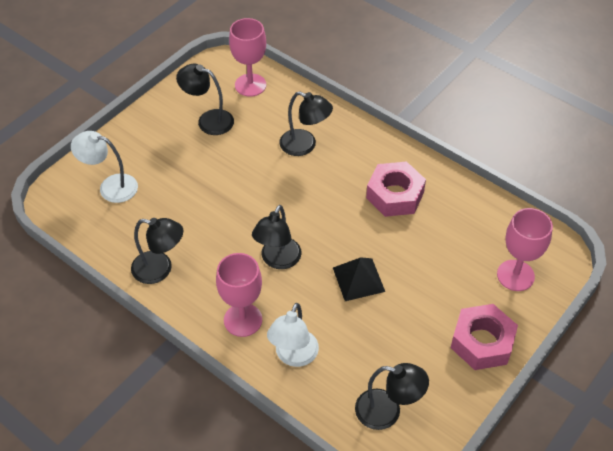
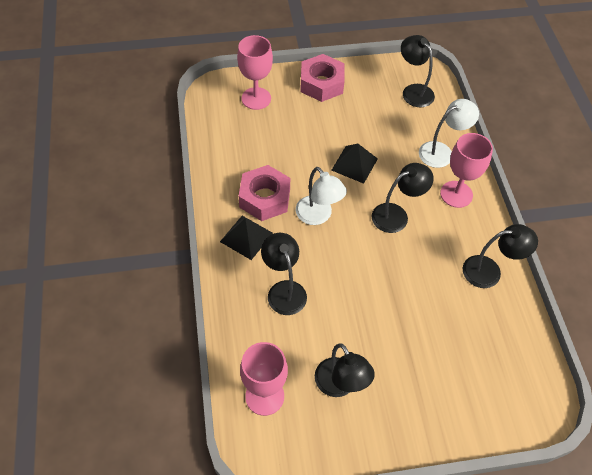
camera: 140 degrees left, 5 degrees up
white lamp [71,131,138,203] -> white lamp moved to [296,167,347,225]
black lamp [131,218,183,284] -> black lamp turned 120 degrees clockwise [463,224,538,288]
none -> black pyramid [220,216,273,260]

